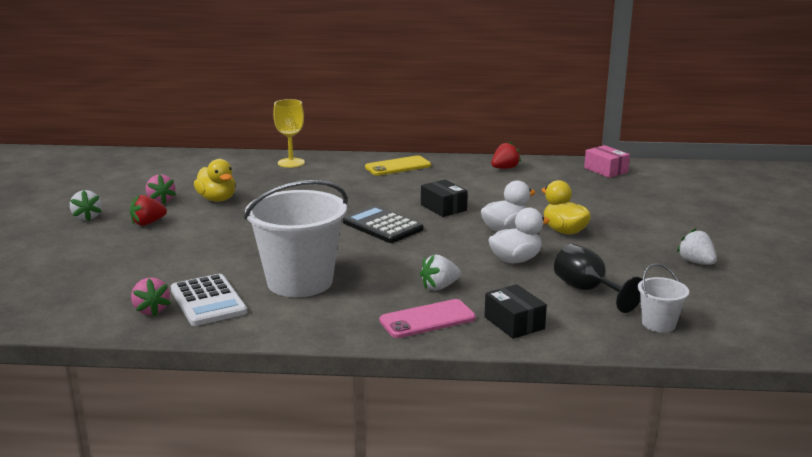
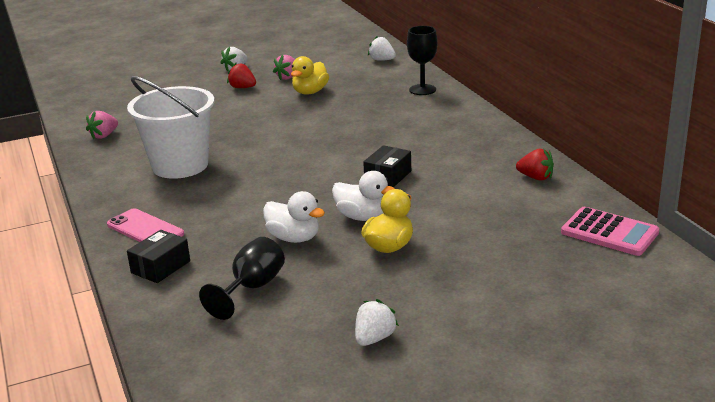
camera: 65 degrees right, 5 degrees up
white calculator [171,274,247,326] -> none
yellow goblet [273,99,305,168] -> black goblet [407,26,438,95]
black calculator [343,206,423,243] -> none
yellow phone [365,155,431,176] -> none
white strawberry [420,255,461,290] -> white strawberry moved to [368,36,396,61]
pink box [584,145,630,178] -> pink calculator [561,207,659,256]
white bucket [638,263,689,333] -> none

